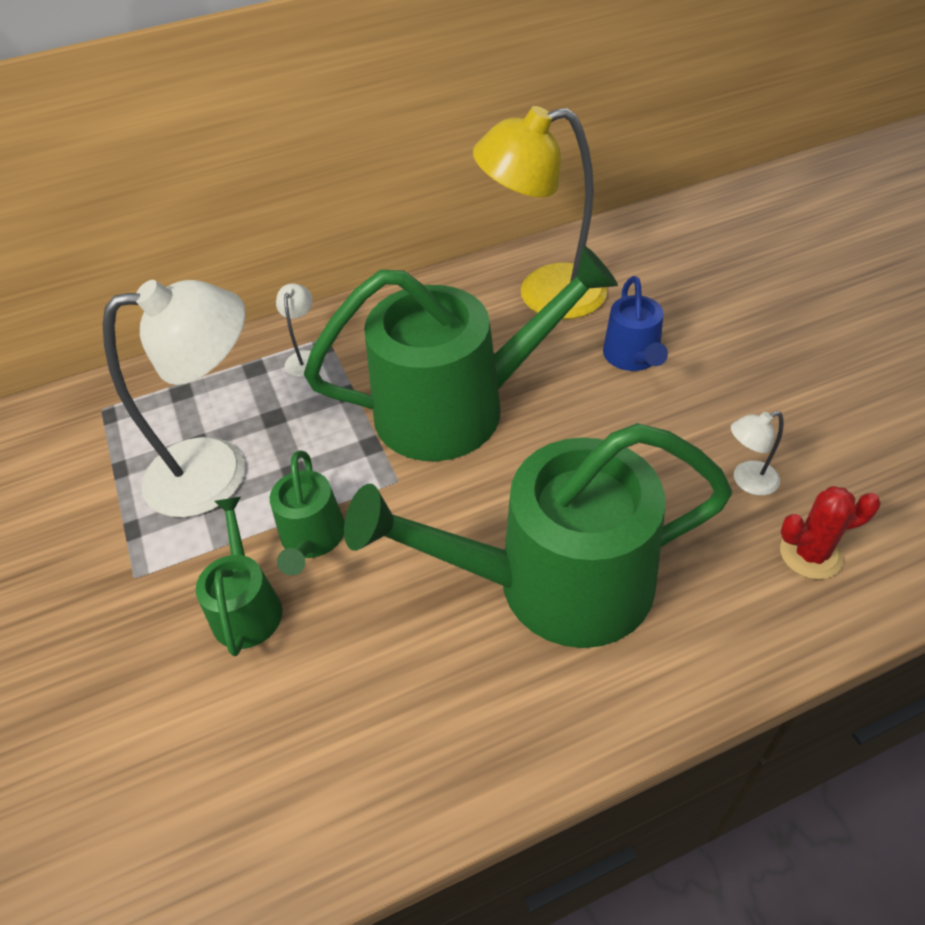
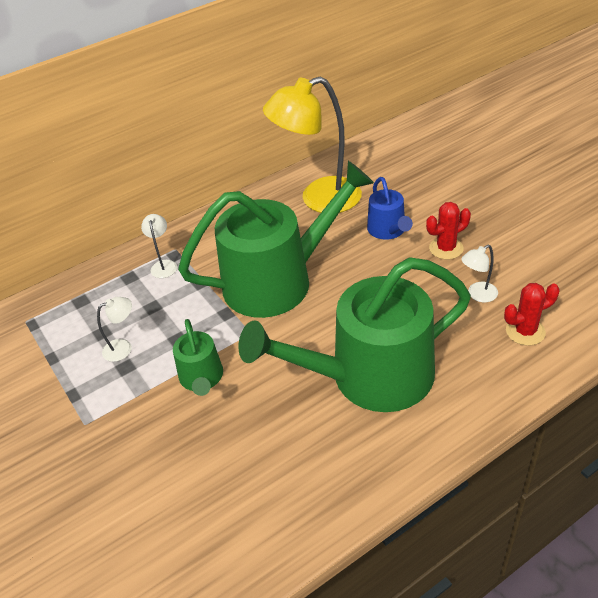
camera: 10 degrees left, 5 degrees down
white lamp [103,280,246,518] -> white lamp [97,297,132,362], size x0.42
green watering can [196,497,282,656] -> none
none -> red cactus [426,202,471,260]

